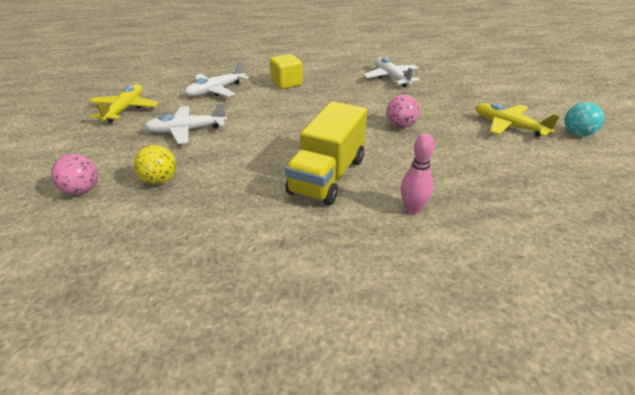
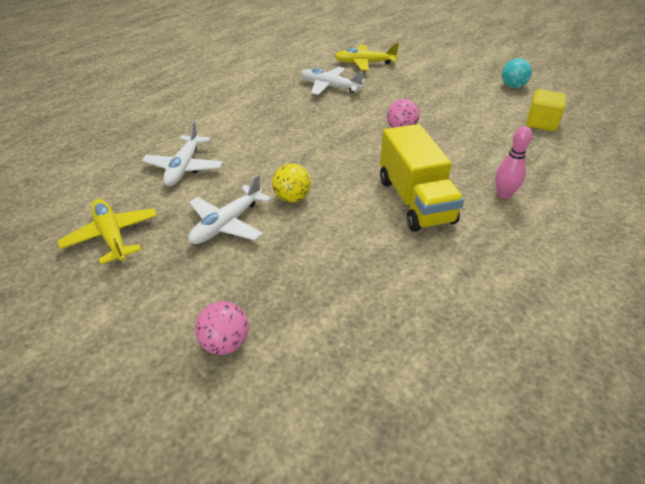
camera: 40 degrees left, 5 degrees up
yellow ball [134,145,176,185] -> yellow ball moved to [272,163,311,203]
yellow cube [270,54,303,89] -> yellow cube moved to [526,89,566,131]
yellow plane [475,103,560,137] -> yellow plane moved to [335,43,399,71]

